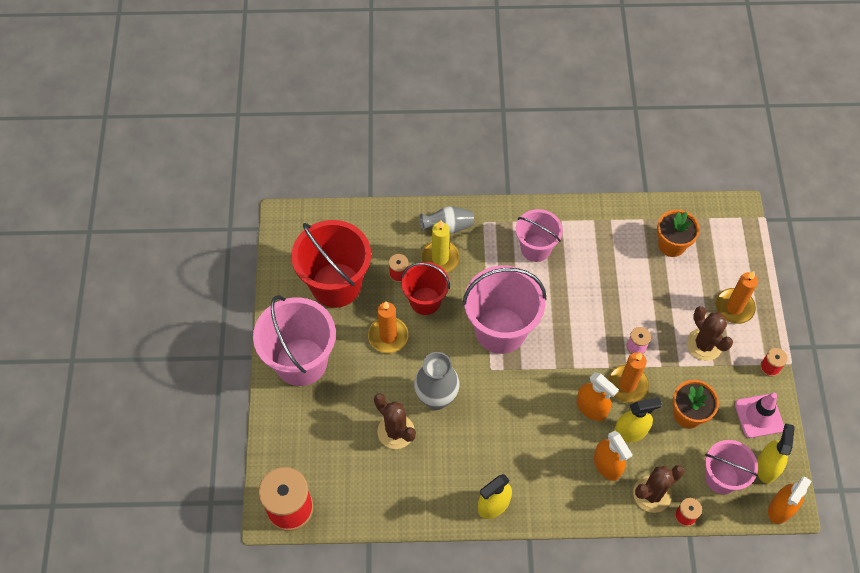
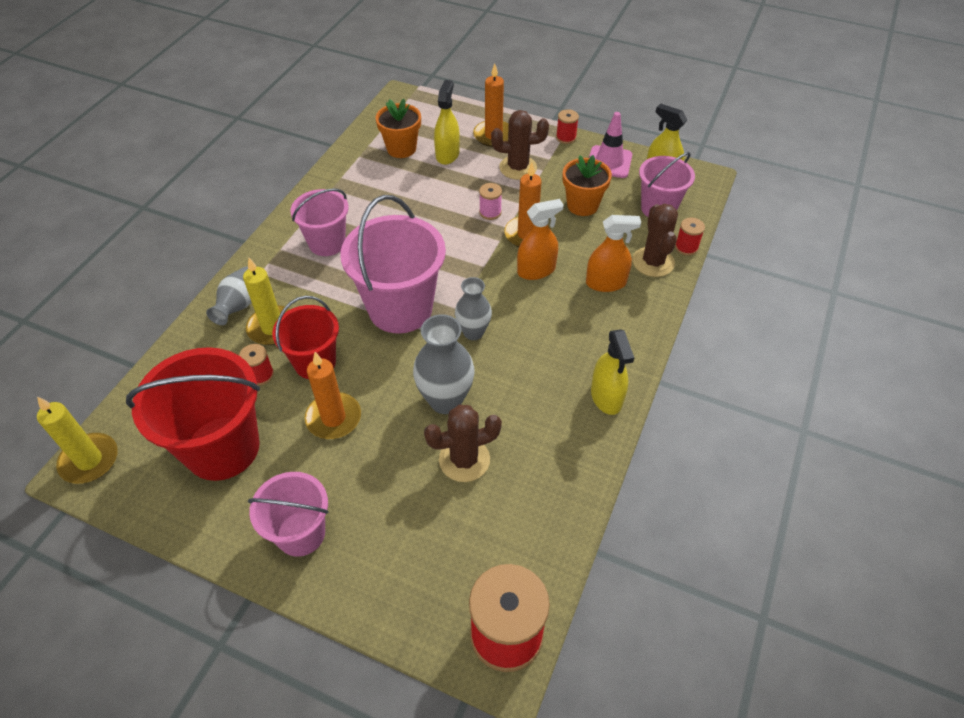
camera: 65 degrees left, 10 degrees down
pink bucket [253,296,336,386] -> pink bucket [248,472,329,557], size x0.61
yellow spray bottle [614,397,662,443] -> yellow spray bottle moved to [434,80,460,165]
orange spray bottle [768,476,811,524] -> none
none -> yellow candle [37,397,118,484]
none -> grey vase [455,277,492,340]

